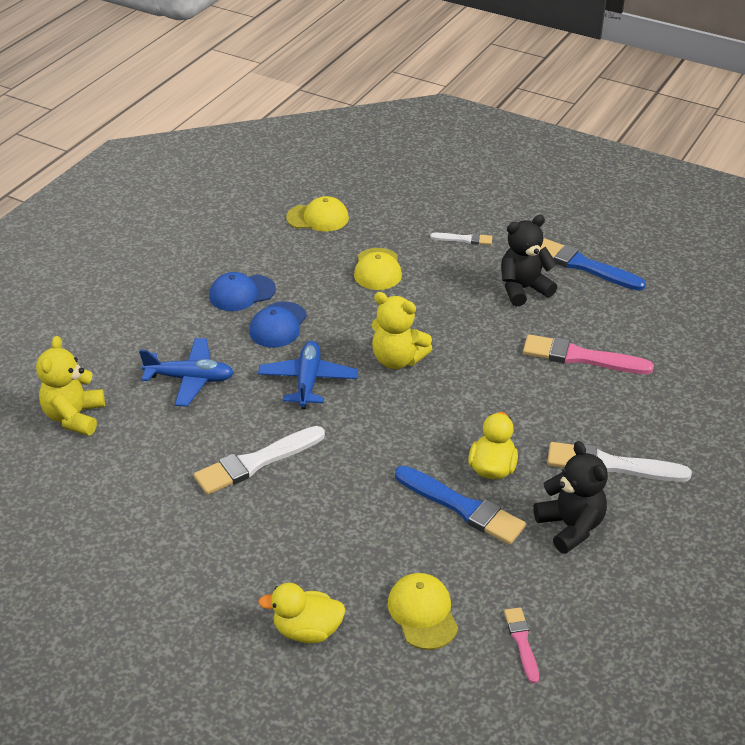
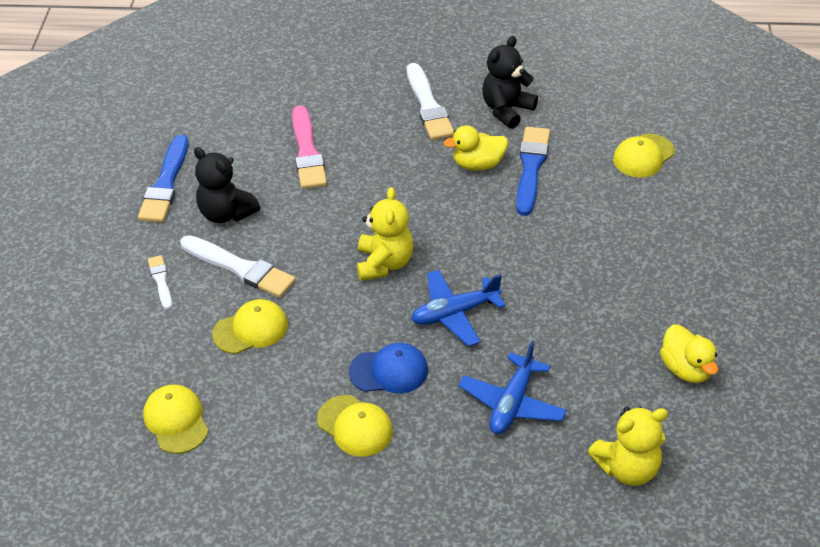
camera: 115 degrees left, 5 degrees up
blue plane [139,338,234,407] -> blue plane turned 135 degrees counterclockwise [458,341,567,434]
white brush [194,426,325,495] -> white brush moved to [180,235,296,298]
blue cap [209,272,276,311] -> yellow cap [317,395,393,457]
yellow duck [258,583,346,643] -> yellow duck moved to [660,324,718,383]
pink brush [504,607,539,683] -> none

